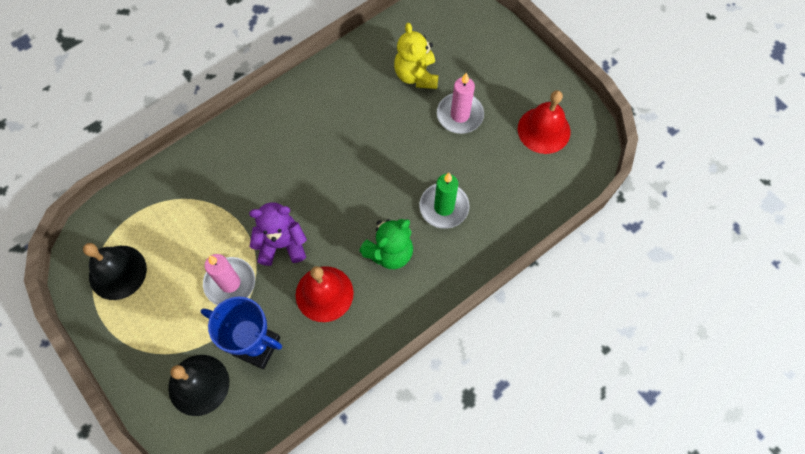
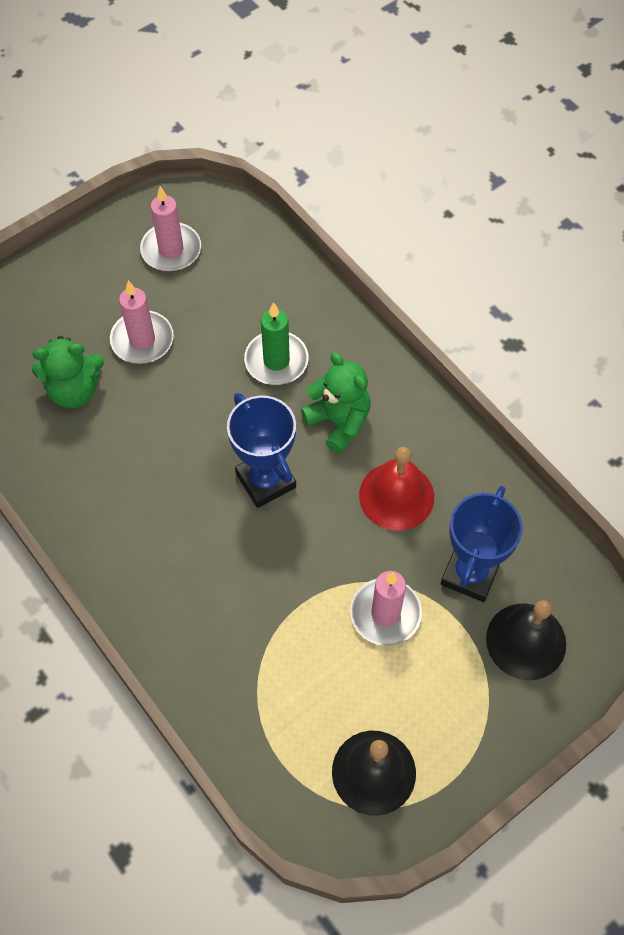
camera: 90 degrees left, 5 degrees down
purple teddy bear [249,202,307,266] -> none
yellow teddy bear [394,23,438,89] -> green teddy bear [32,336,104,408]
red bell [518,90,570,154] -> pink candle [140,186,201,272]
none -> blue trophy [227,393,296,508]

